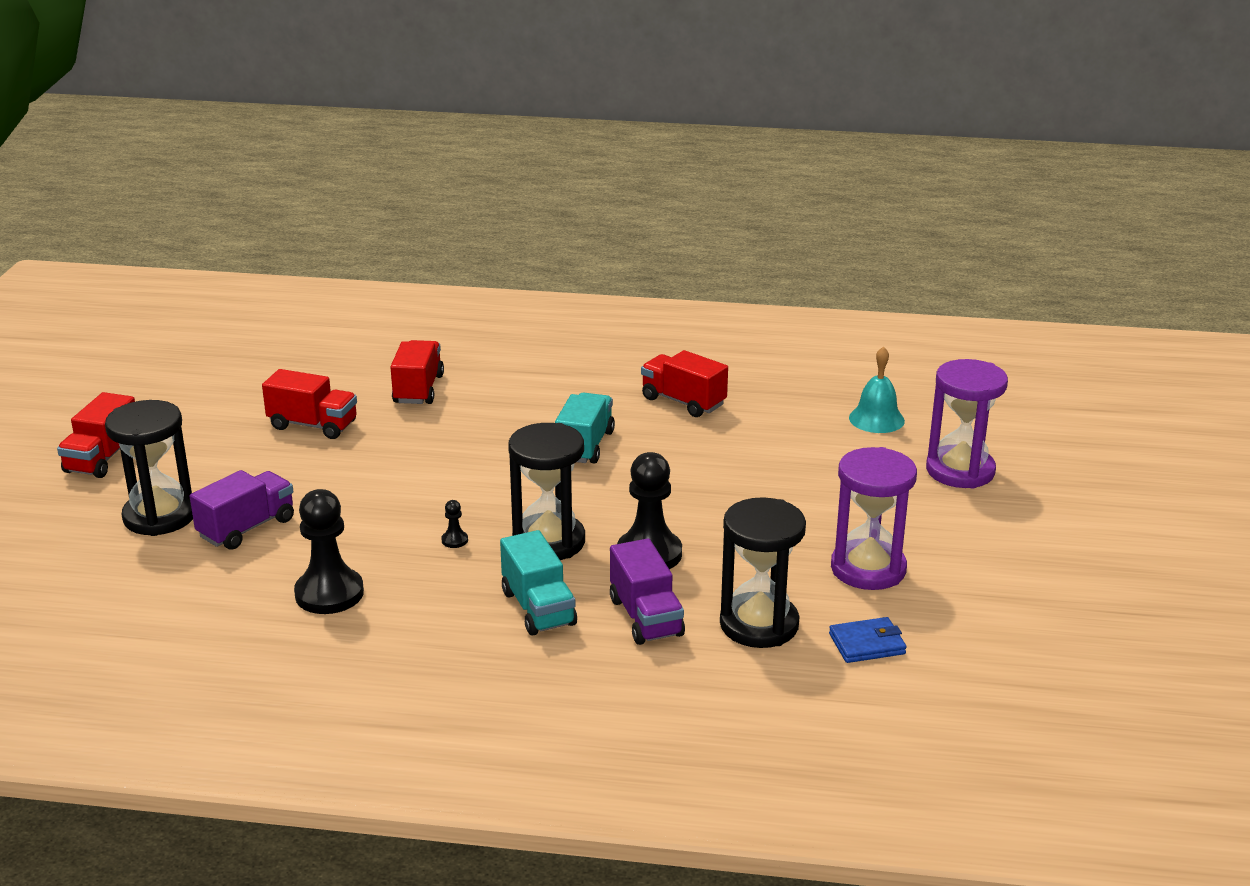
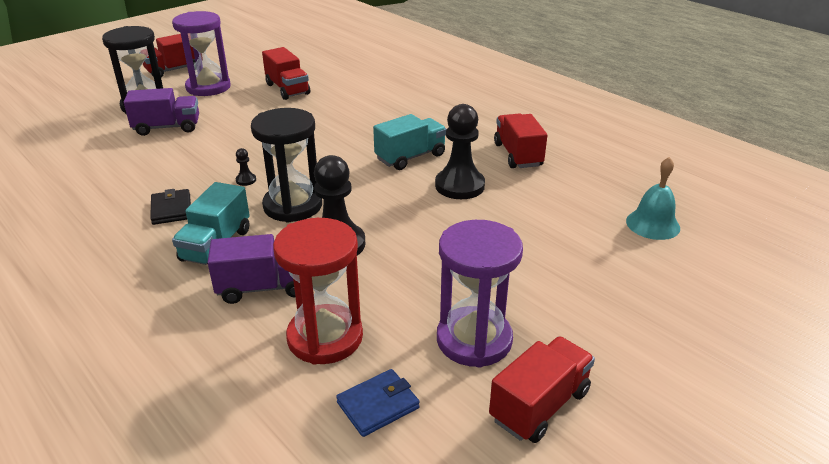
camera: 40 degrees right, 5 degrees up
black pawn [294,489,364,614] -> black pawn moved to [435,104,485,199]
red truck [391,340,444,404] -> red truck moved to [489,336,595,443]
purple truck [610,538,685,645] -> purple truck turned 120 degrees counterclockwise [208,234,295,304]
black hourglass [720,497,806,648] -> red hourglass [273,218,363,365]
blue wallet [829,617,907,663] -> blue wallet turned 60 degrees counterclockwise [336,369,420,437]
purple hourglass [926,359,1008,489] -> purple hourglass moved to [172,11,231,96]
none -> black wallet [150,189,191,225]

